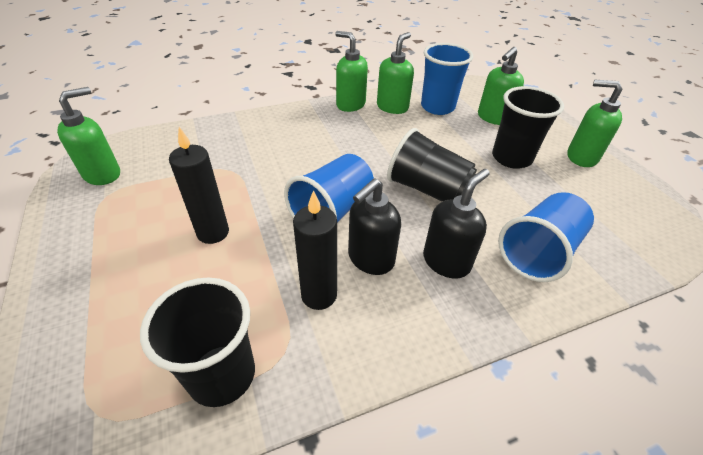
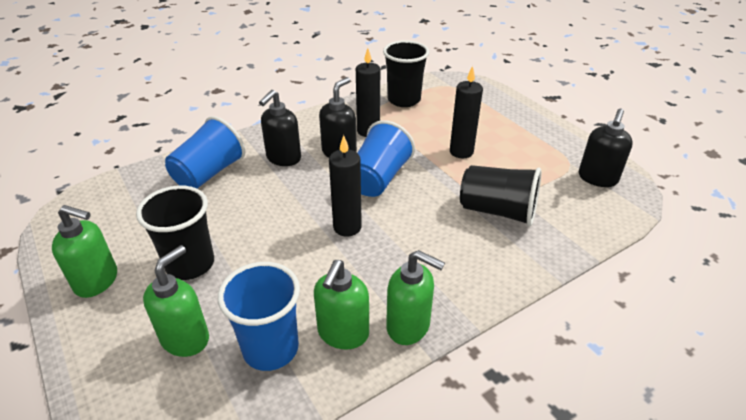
camera: 170 degrees right, 5 degrees down
green soap dispenser [57,87,120,185] -> black soap dispenser [579,109,633,187]
black cup [387,128,477,202] -> black cup moved to [460,165,541,226]
none -> black candle [329,135,362,236]

